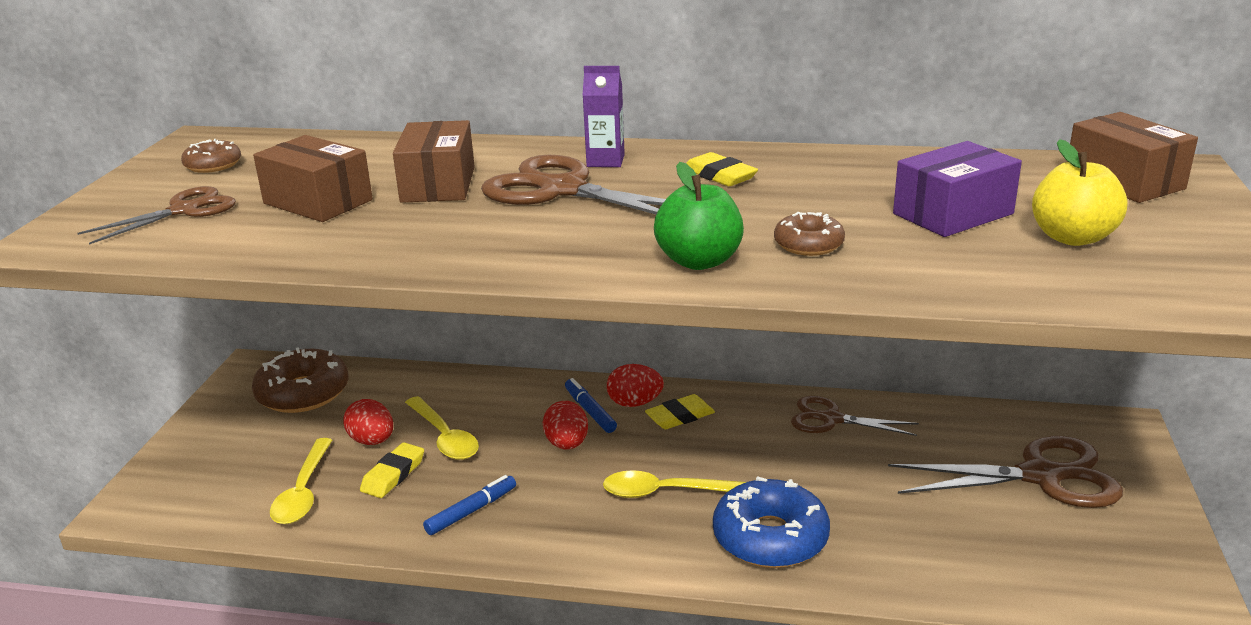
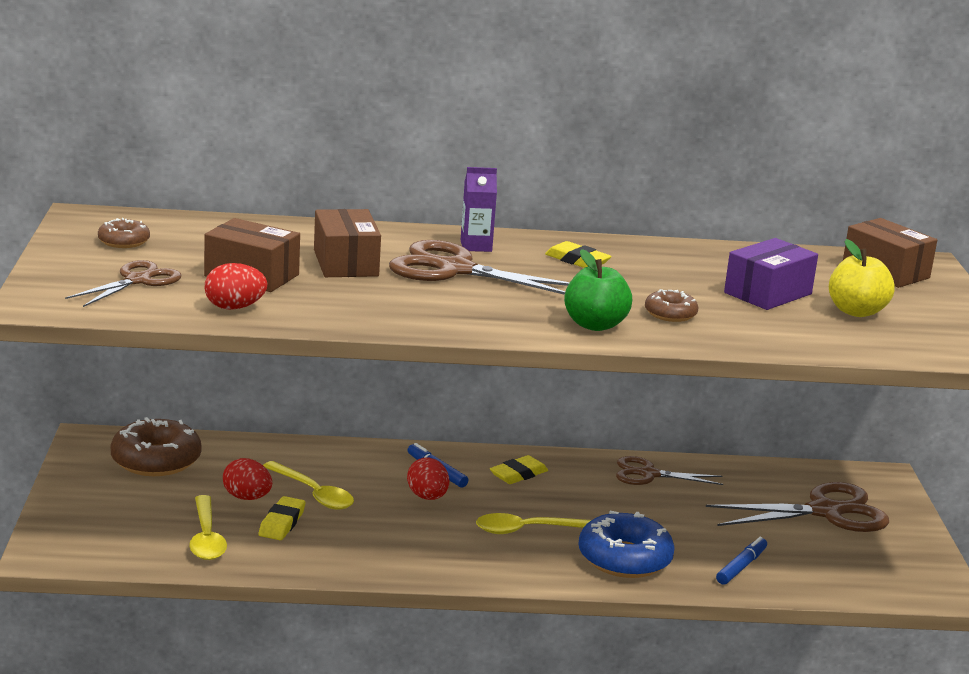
camera: 15 degrees left, 5 degrees down
blue marker [423,475,516,535] -> blue marker moved to [716,537,767,585]
red egg [607,364,664,407] -> red egg moved to [204,263,267,310]

